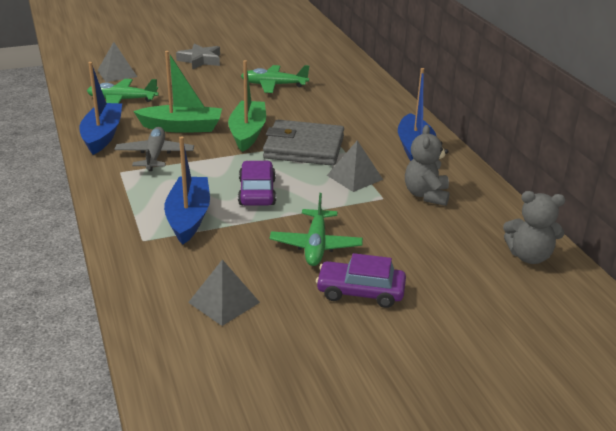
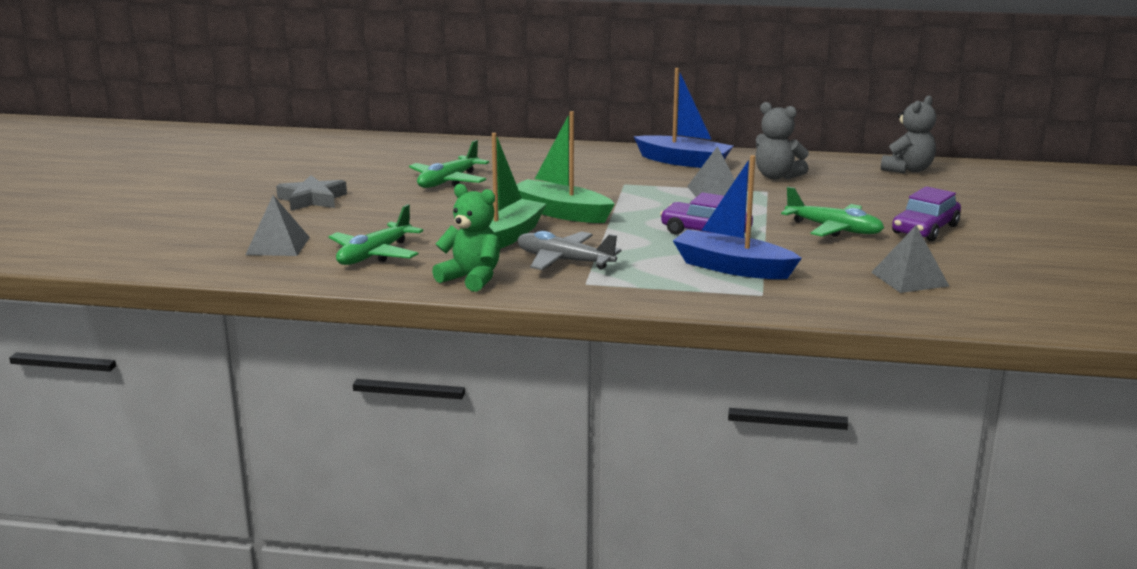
camera: 60 degrees left, 10 degrees down
blue boat [80,62,122,155] -> green teddy bear [432,184,500,292]
grey wallet [263,120,344,166] -> none

